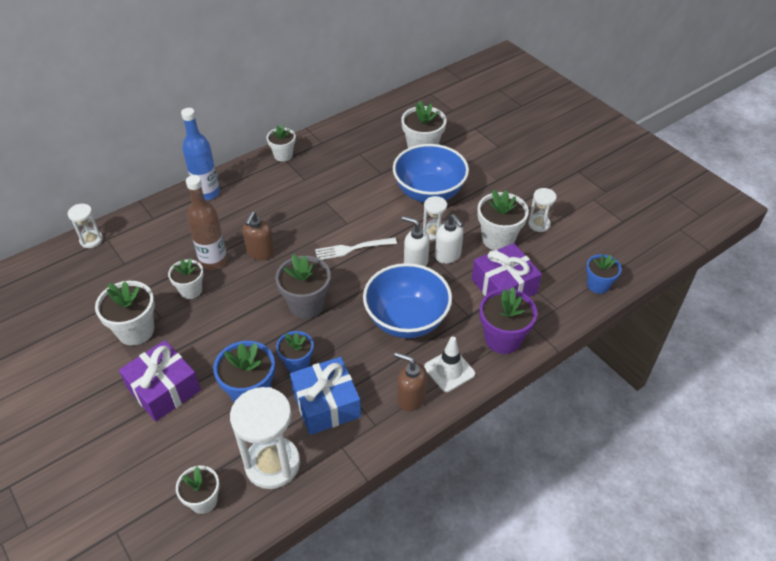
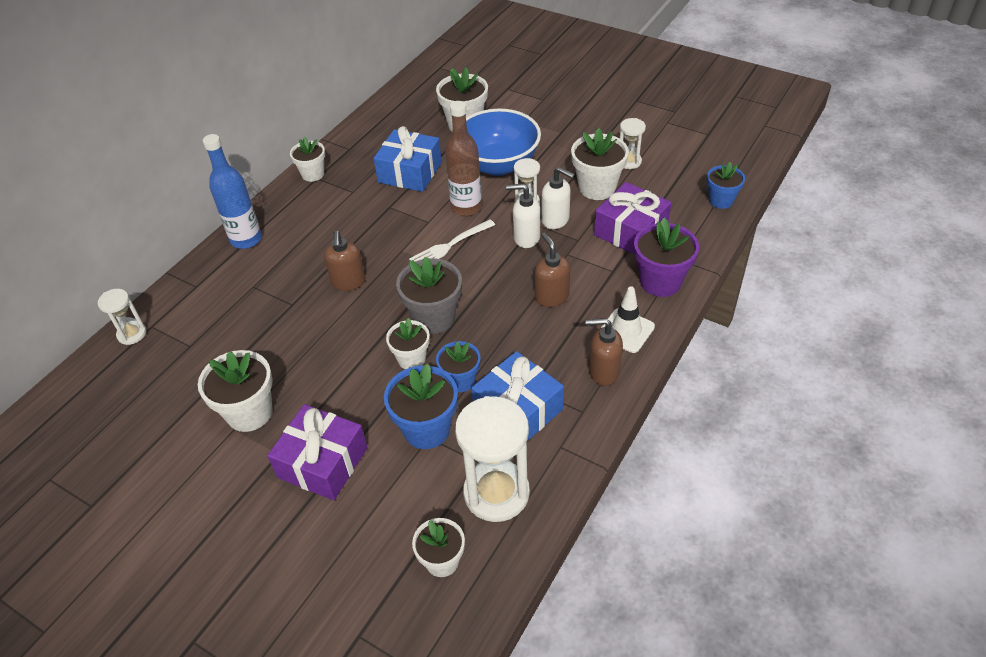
camera: 20 degrees left, 0 degrees up
white flower pot [168,258,204,299] -> white flower pot moved to [386,318,430,369]
brown bottle [186,175,227,270] -> brown bottle moved to [445,101,482,216]
blue bowl [363,263,452,338] -> brown soap dispenser [535,233,570,307]
none -> blue gift [374,126,442,192]

